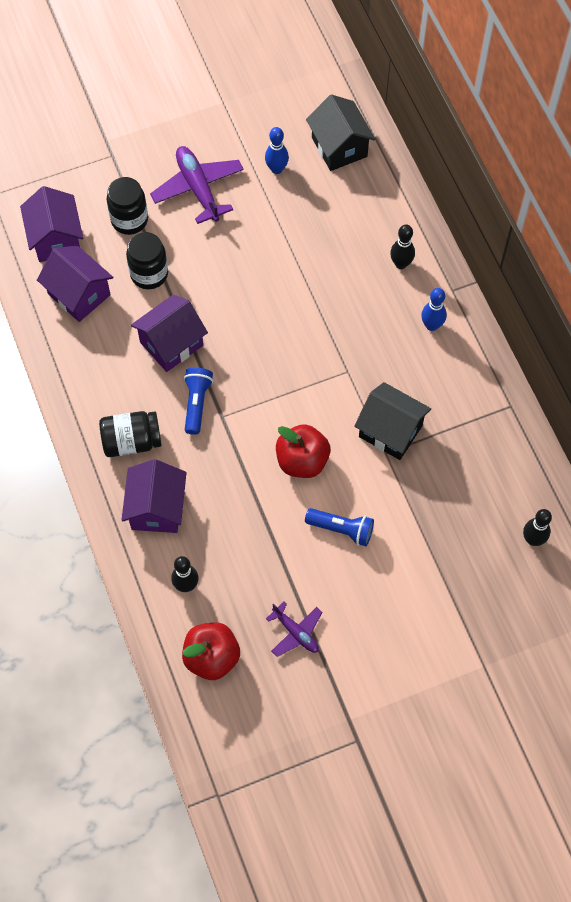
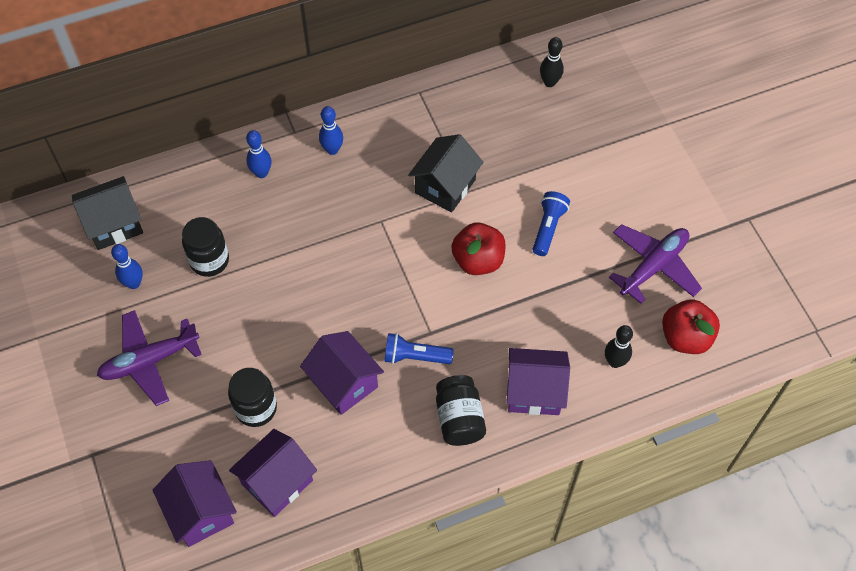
camera: 90 degrees left, 5 degrees down
purple house [20,186,83,262] -> purple house turned 75 degrees clockwise [153,460,237,547]
black jar [107,177,148,235] -> black jar moved to [182,217,229,277]
purple plane [266,602,322,657] -> purple plane [609,224,702,304], size x1.70
black bowling pin [390,225,415,269] -> blue bowling pin [246,130,272,178]

